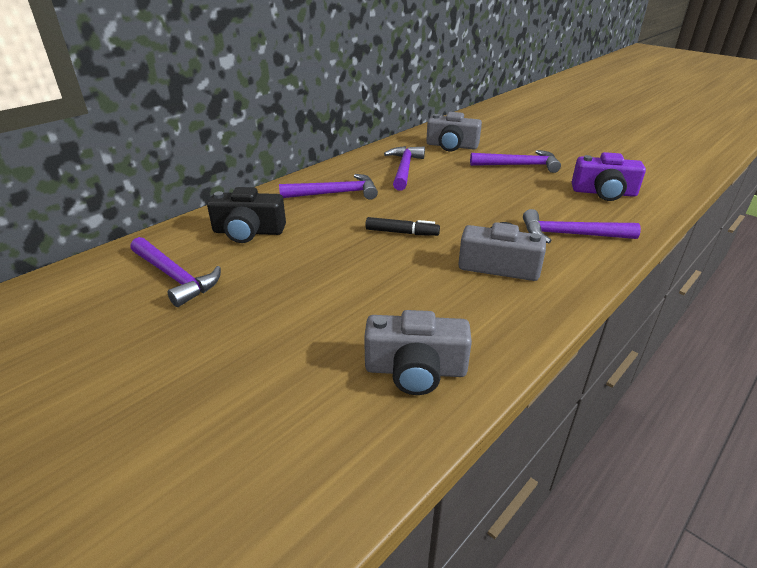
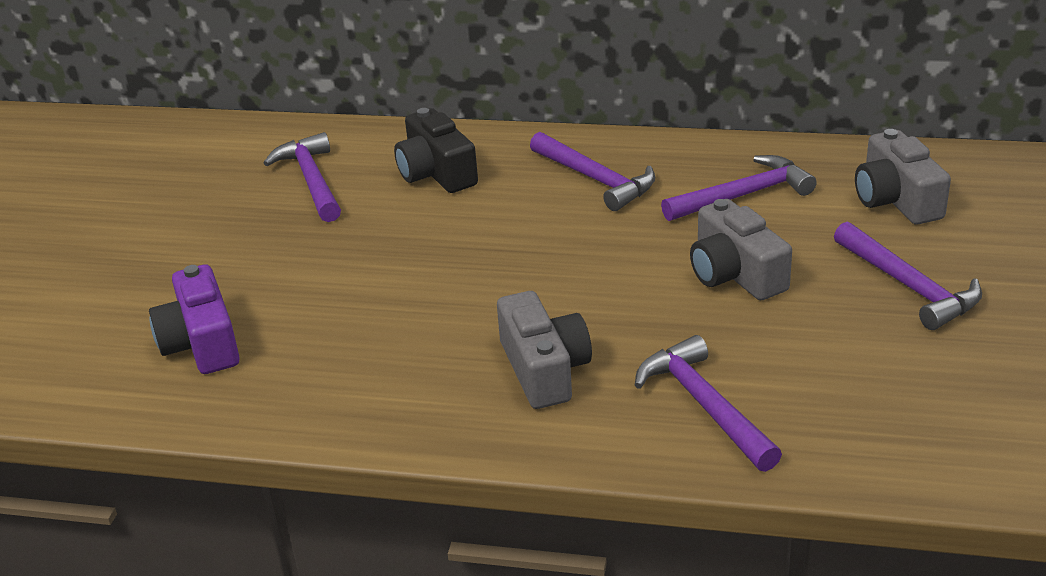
camera: 60 degrees right, 0 degrees up
purple hammer [131,237,221,307] -> purple hammer turned 150 degrees clockwise [264,132,341,222]
grey camera [364,310,472,395] -> grey camera moved to [690,199,792,300]
black marker [365,217,440,236] -> none
purple camera [572,152,646,201] -> purple camera moved to [149,264,240,374]

